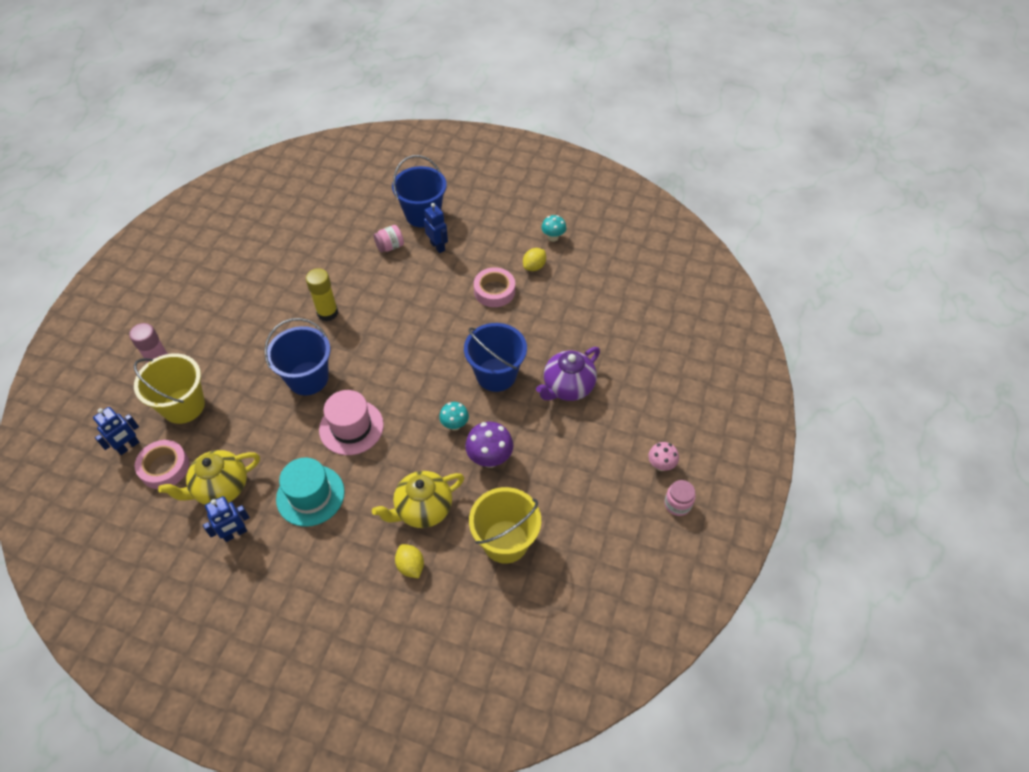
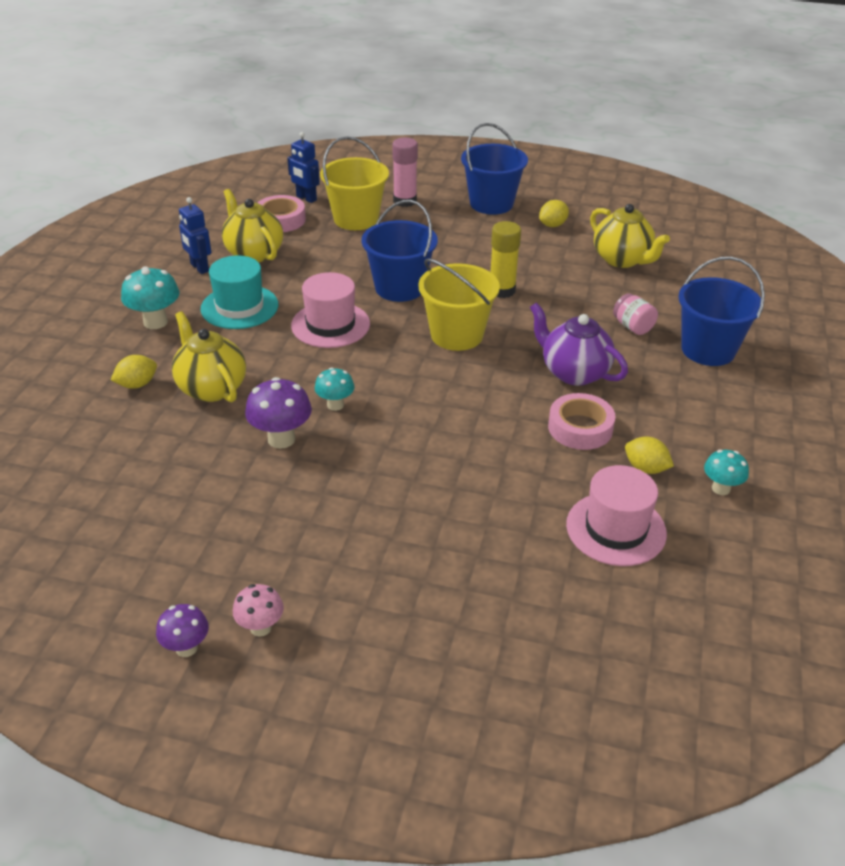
camera: 85 degrees right, 15 degrees down
blue robot [424,203,448,253] -> none
blue bucket [464,323,527,392] -> blue bucket moved to [461,123,528,215]
yellow bucket [469,487,541,564] -> yellow bucket moved to [418,259,500,351]
purple teapot [536,347,600,401] -> purple teapot moved to [530,302,628,386]
pink jar [664,480,696,516] -> purple mushroom [156,604,209,657]
none -> turquoise mushroom [121,266,179,329]
none -> yellow lemon [539,200,569,227]
none -> pink hat [566,465,667,566]
none -> yellow teapot [590,204,670,268]

